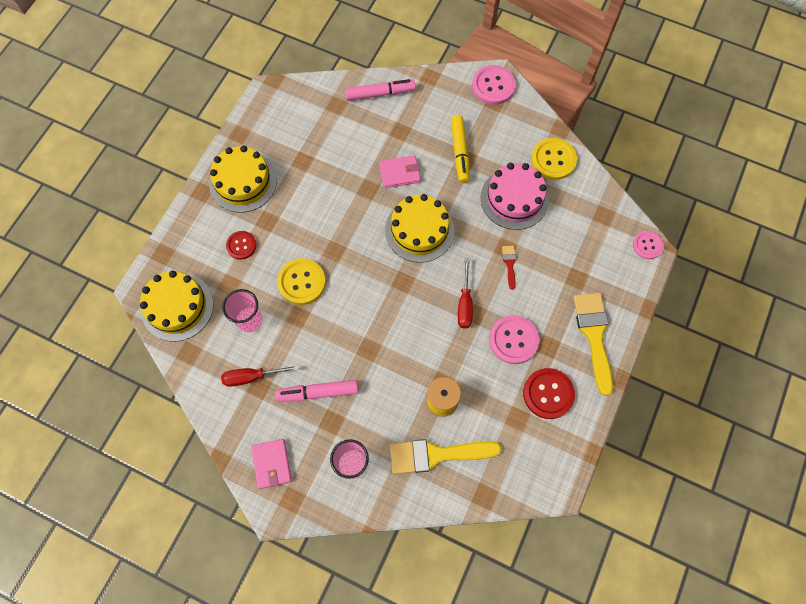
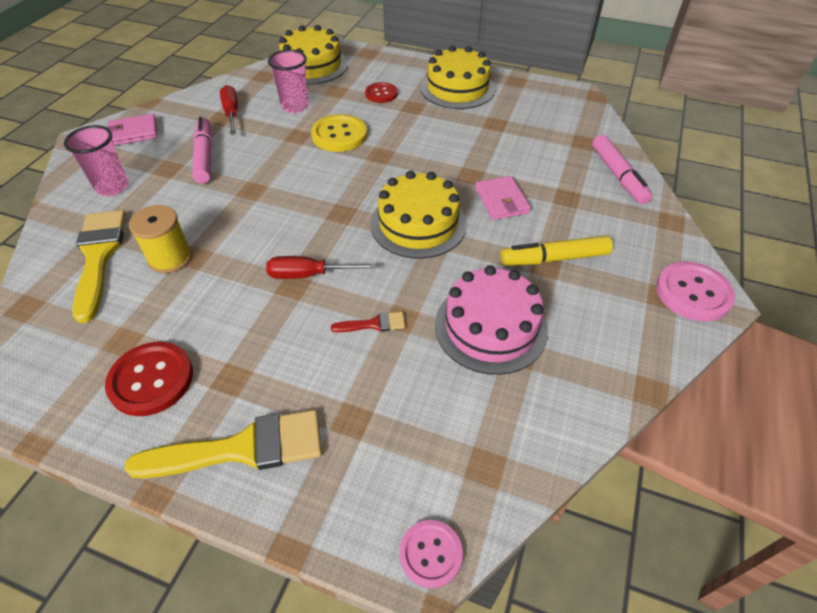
camera: 85 degrees right, 20 degrees down
pink button [489,315,539,364] -> none
yellow button [531,138,577,180] -> none

